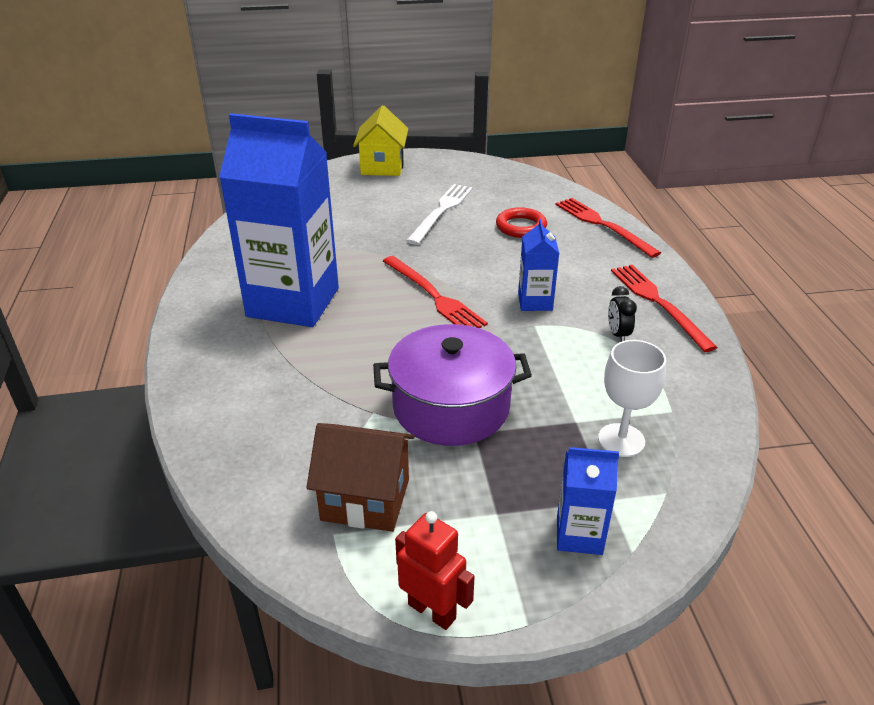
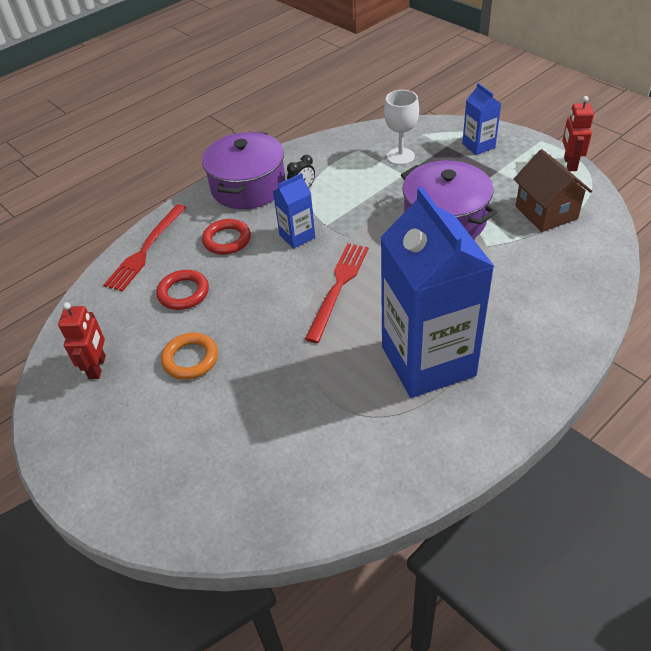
camera: 120 degrees left, 10 degrees up
yellow house [353,105,408,176] -> none
white fork [406,184,473,245] -> orange ring [161,333,218,380]
red fork [611,265,718,352] -> purple pot [202,132,285,209]
none -> red robot [58,302,106,379]
none -> red ring [202,219,251,255]

